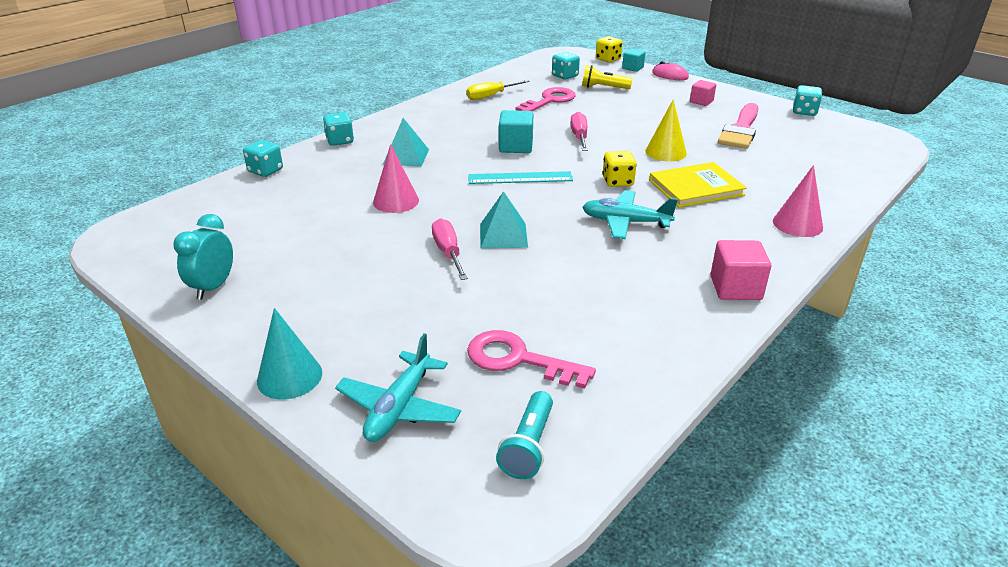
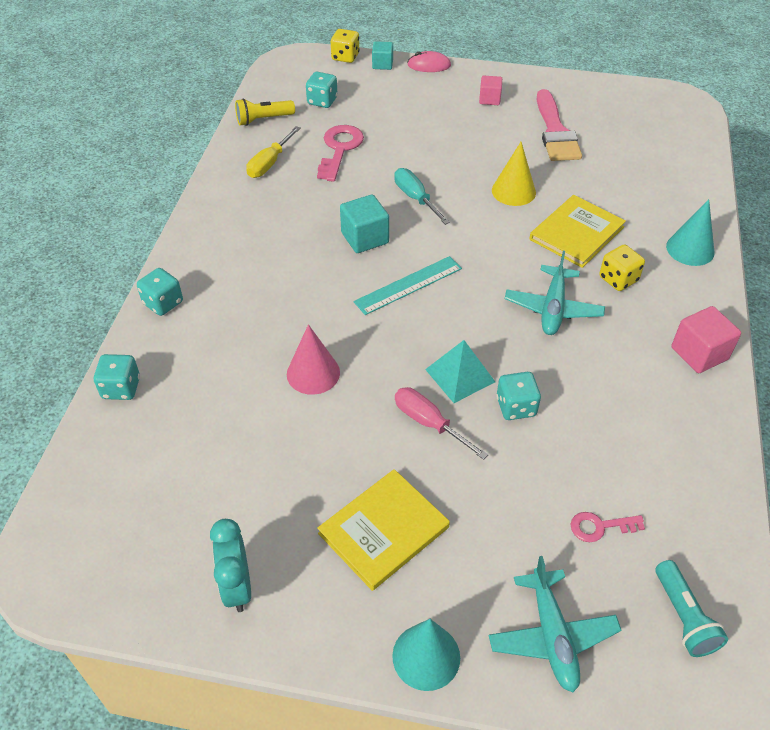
camera: 30 degrees left, 15 degrees up
turquoise pyramid [383,118,429,167] -> none
pink key [467,330,596,389] -> pink key [571,512,645,542], size x0.57
pink screwdriver [570,112,588,151] -> turquoise screwdriver [394,168,450,225]
yellow flashlight [582,65,632,89] -> yellow flashlight moved to [235,98,295,126]
turquoise plane [582,190,678,239] -> turquoise plane turned 60 degrees counterclockwise [505,251,605,335]
yellow dice [602,151,637,187] -> yellow dice moved to [599,245,645,291]
pink cone [773,165,823,237] -> turquoise cone [666,199,715,266]
turquoise dice [793,85,822,116] -> turquoise dice moved to [496,372,541,420]
none -> yellow book [317,469,450,591]

